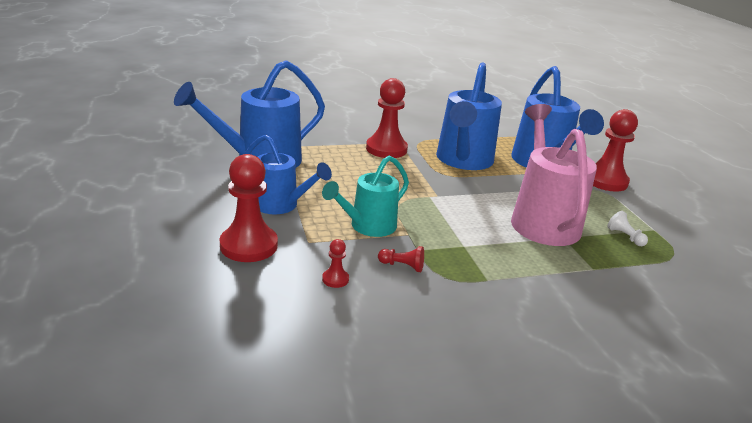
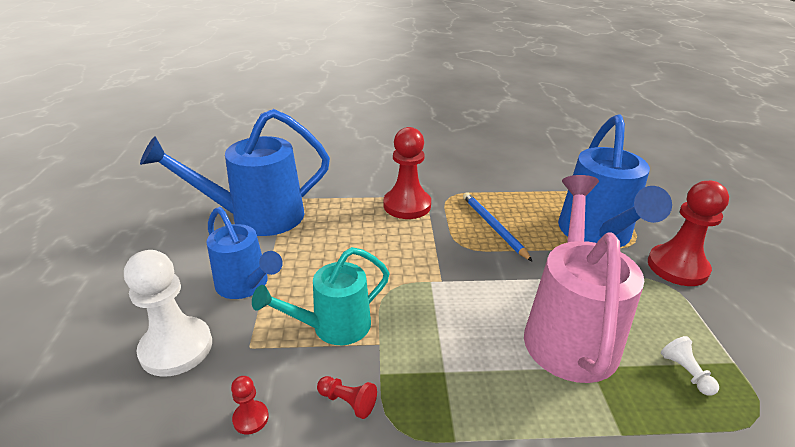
camera: 15 degrees right, 5 degrees up
red pawn [220,154,278,262] -> white pawn [124,250,212,377]
blue watering can [436,62,502,170] -> blue pencil [463,192,533,262]

